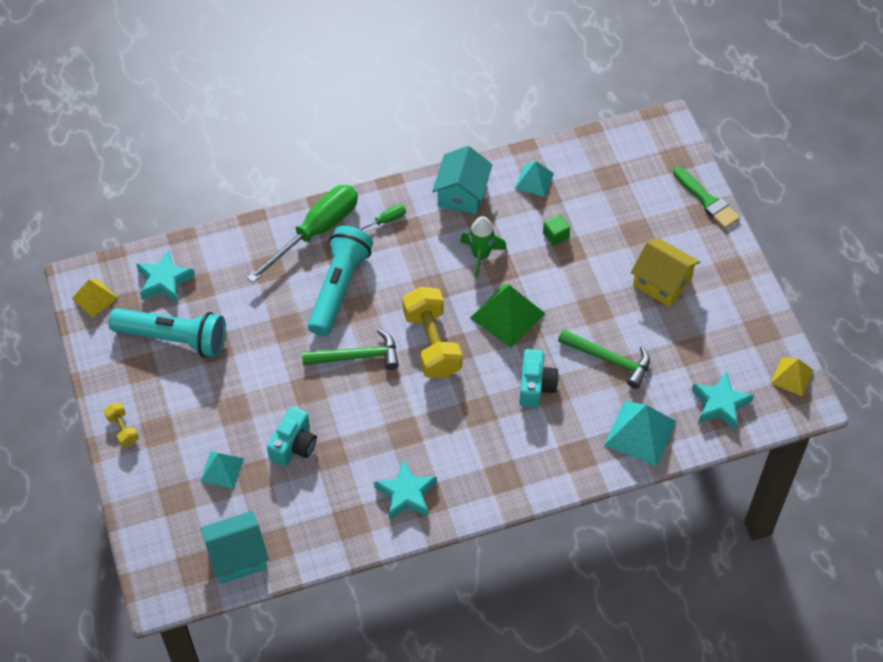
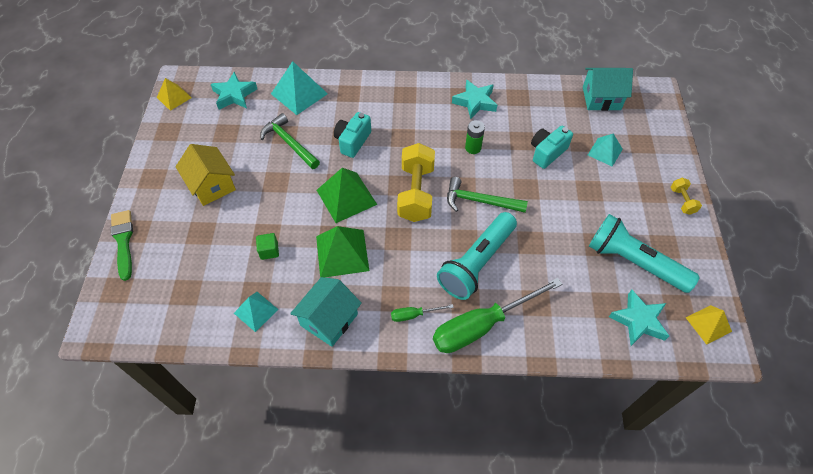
camera: 160 degrees left, 0 degrees up
green rocket [460,216,507,278] -> green pyramid [316,226,369,278]
none -> green battery [465,120,485,154]

